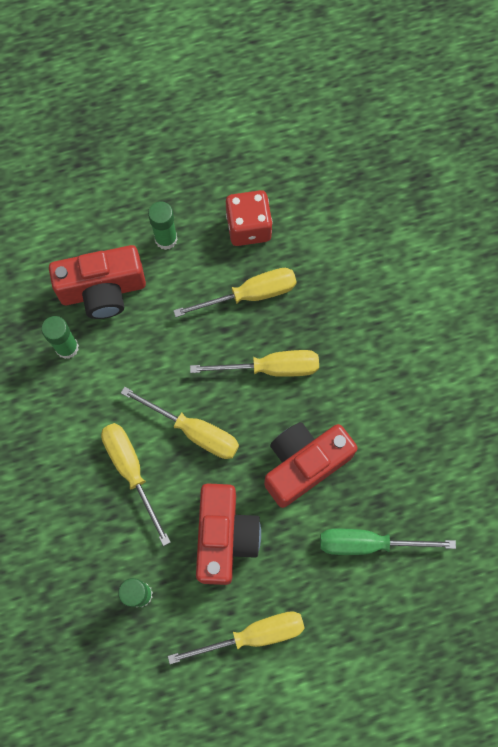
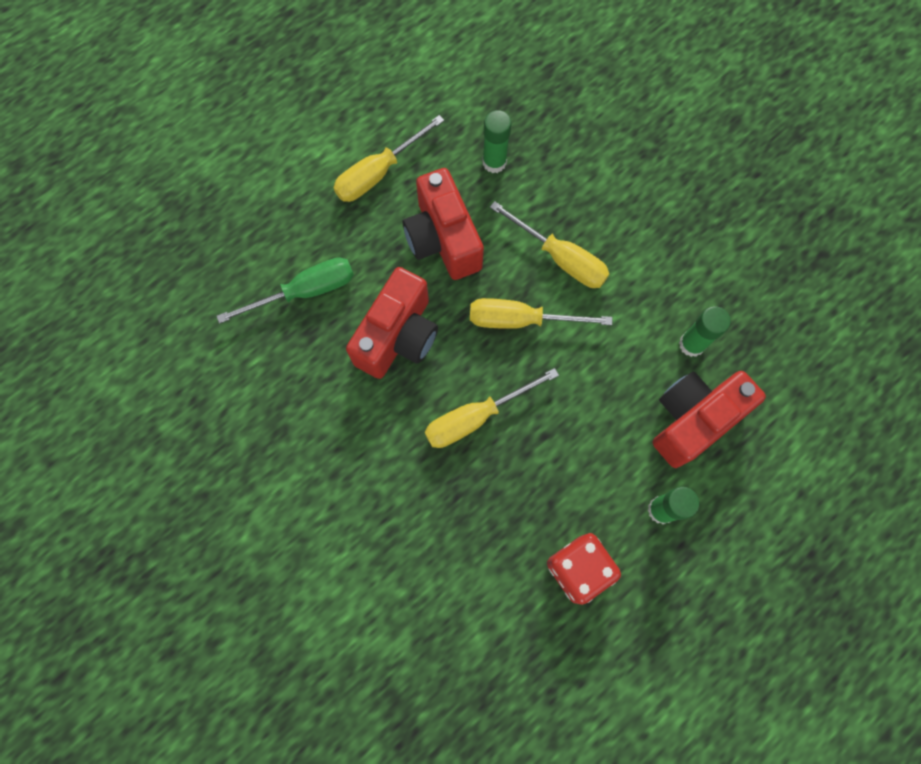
camera: 155 degrees right, 0 degrees up
yellow screwdriver [173,268,297,317] -> none

